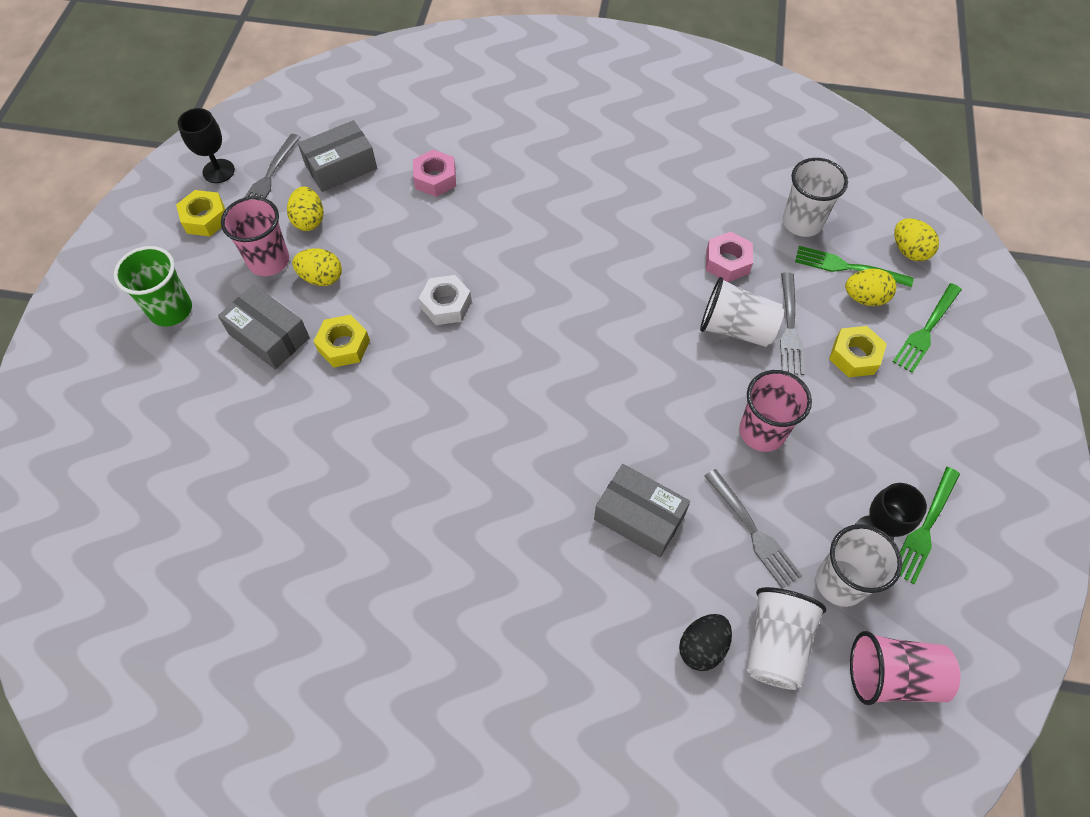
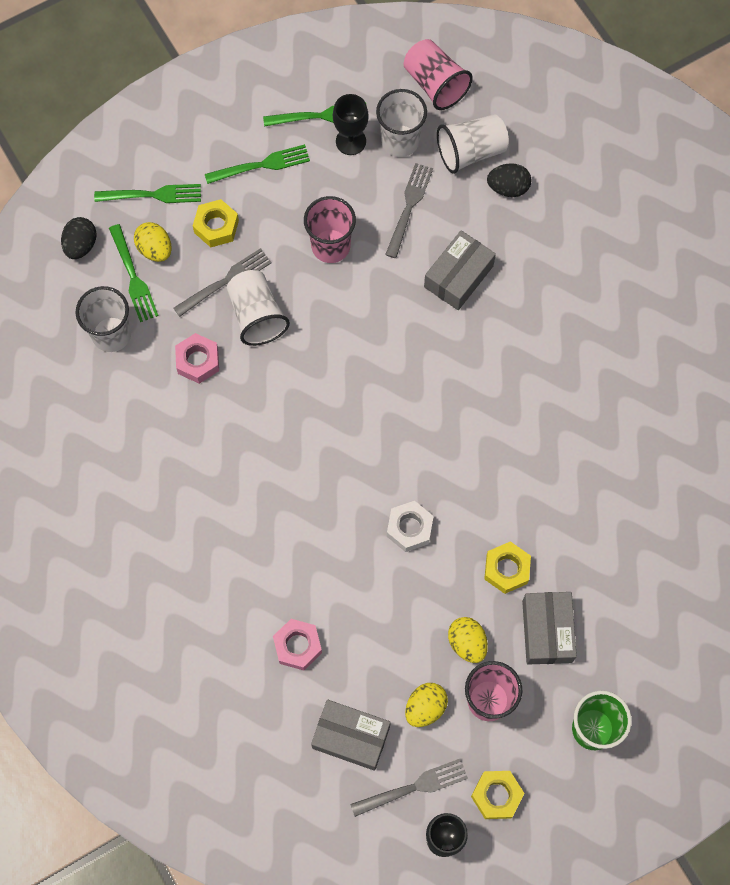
camera: 130 degrees left, 10 degrees up
grey box [594,464,690,557] -> grey box turned 45 degrees clockwise [424,230,496,310]
yellow egg [894,218,939,261] -> black egg [61,217,97,259]
none -> green fork [205,144,310,184]

